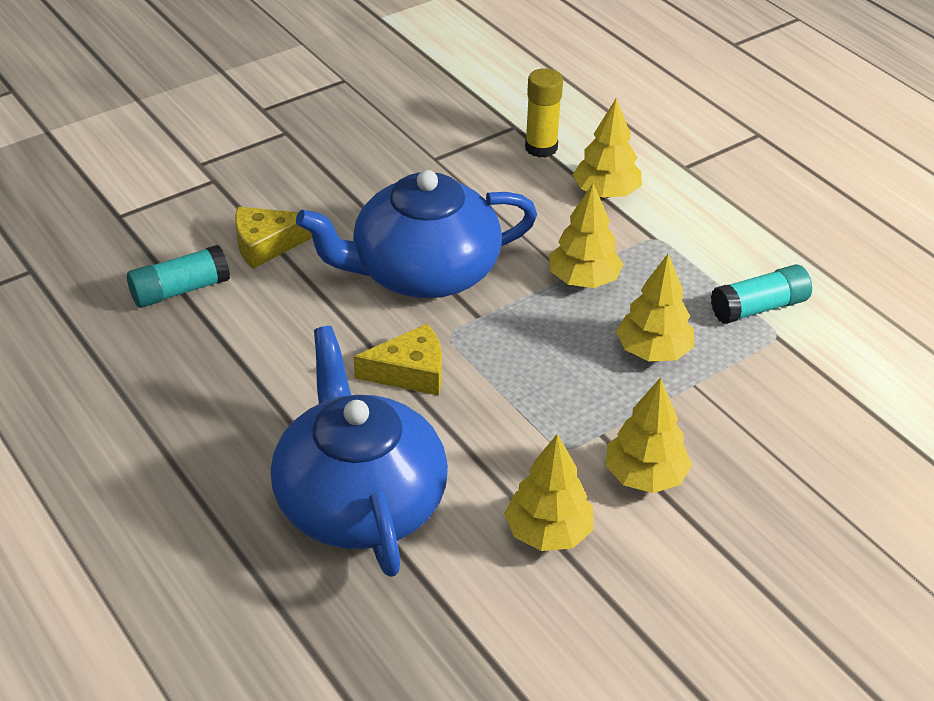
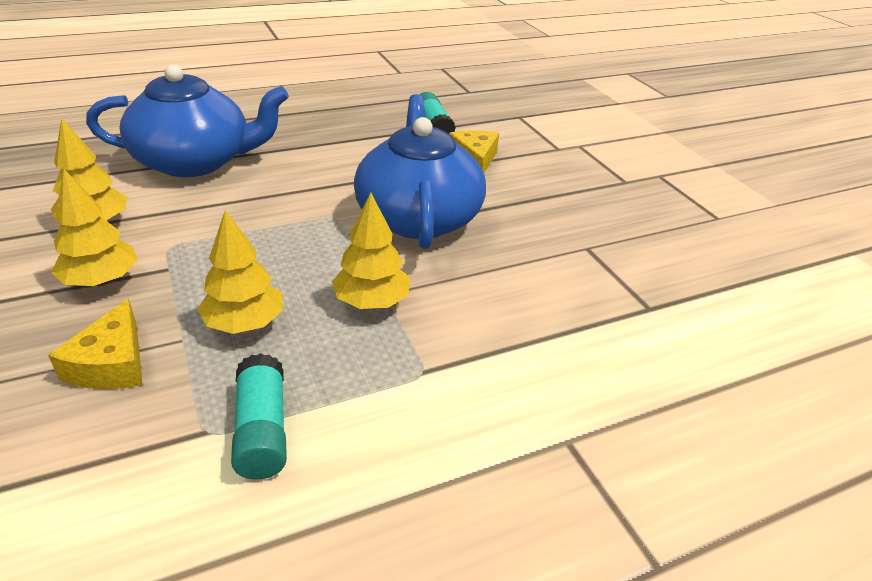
camera: 100 degrees right, 5 degrees down
yellow cheese [354,323,442,396] -> yellow cheese moved to [48,299,143,389]
yellow glue stick [525,68,563,158] -> none
yellow tree [573,98,642,198] -> none

